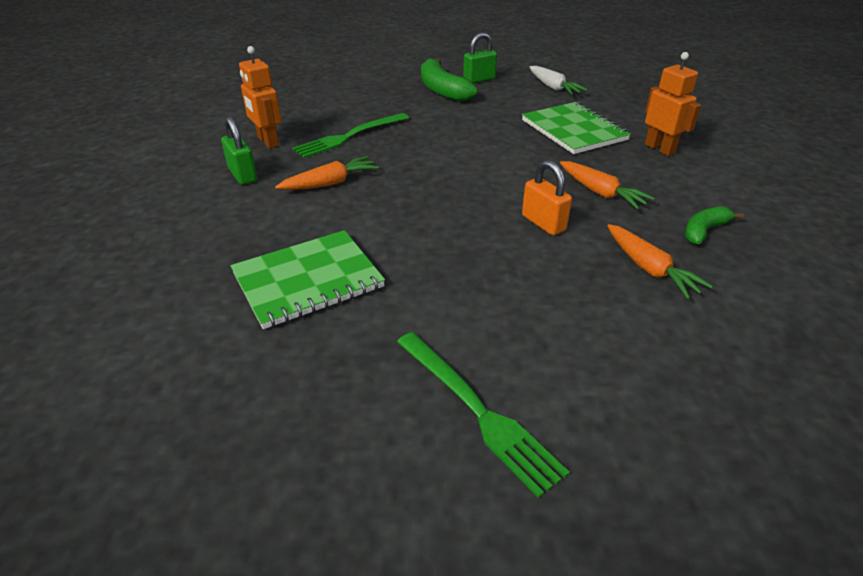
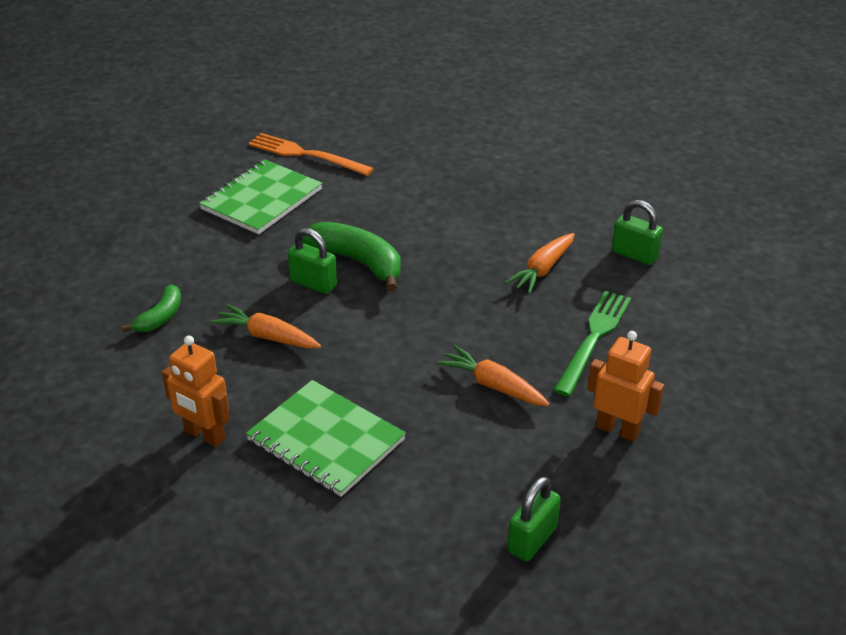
camera: 155 degrees right, 0 degrees up
green notebook [230,230,385,329] -> green notebook moved to [199,159,322,234]
orange robot [239,46,281,148] -> orange robot moved to [587,331,664,442]
green fork [397,332,570,498] -> orange fork [248,133,374,176]
green banana [421,58,478,102] -> green banana moved to [302,222,401,292]
orange padlock [522,160,572,235] -> green padlock [288,228,337,294]
white carrot [529,66,588,95] -> none
orange carrot [607,224,713,299] -> orange carrot moved to [437,345,550,406]

